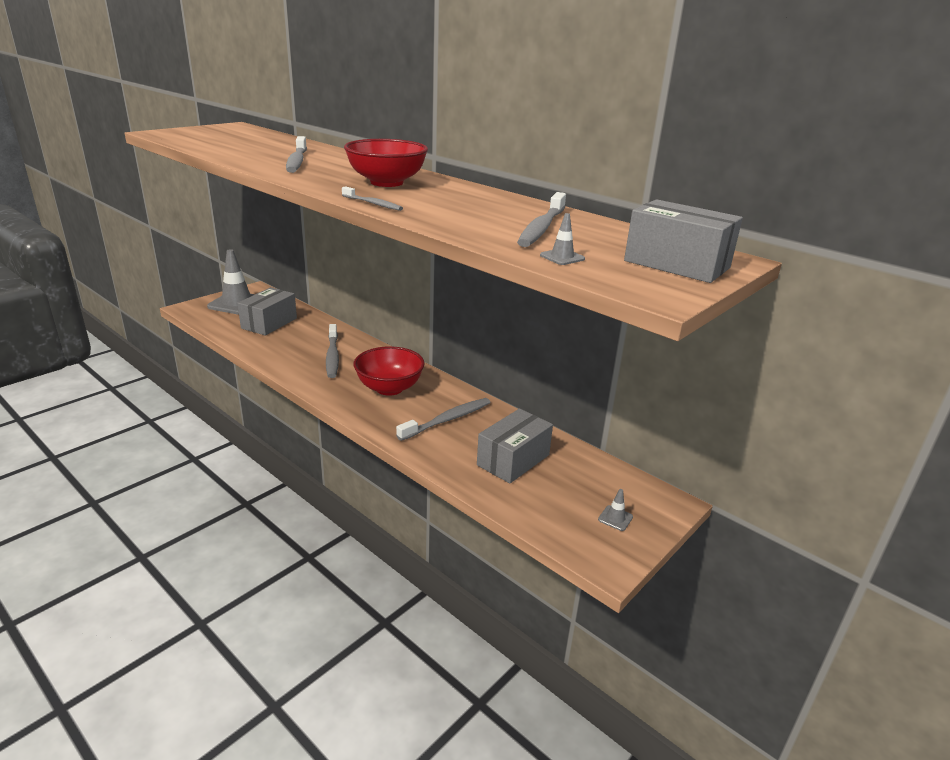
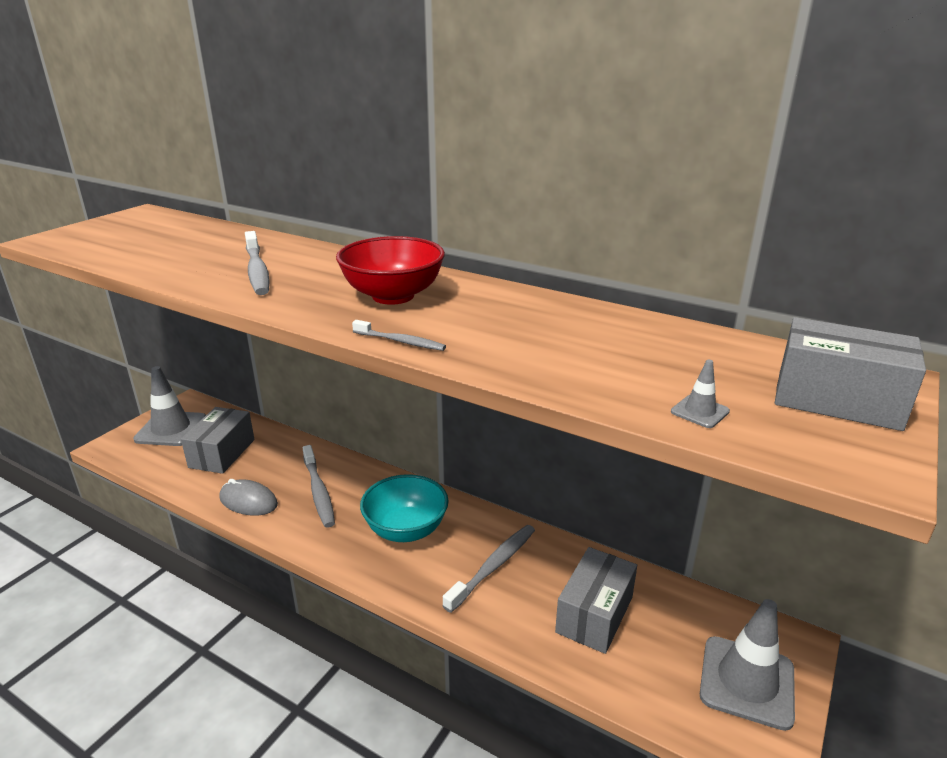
camera: 10 degrees left, 0 degrees up
red bowl [353,346,425,396] -> turquoise bowl [360,474,449,542]
grey toothbrush [517,192,566,247] -> none
grey traffic cone [598,489,633,531] -> grey traffic cone [700,599,795,731], size x2.49
none -> grey mouse [219,479,278,516]

